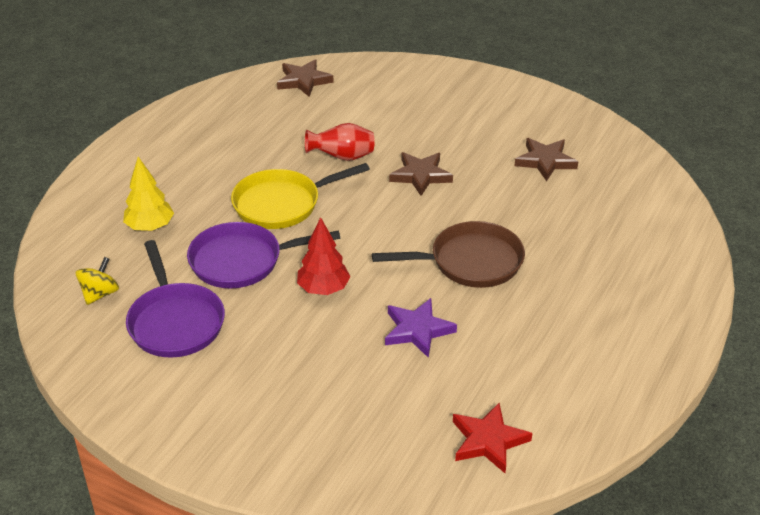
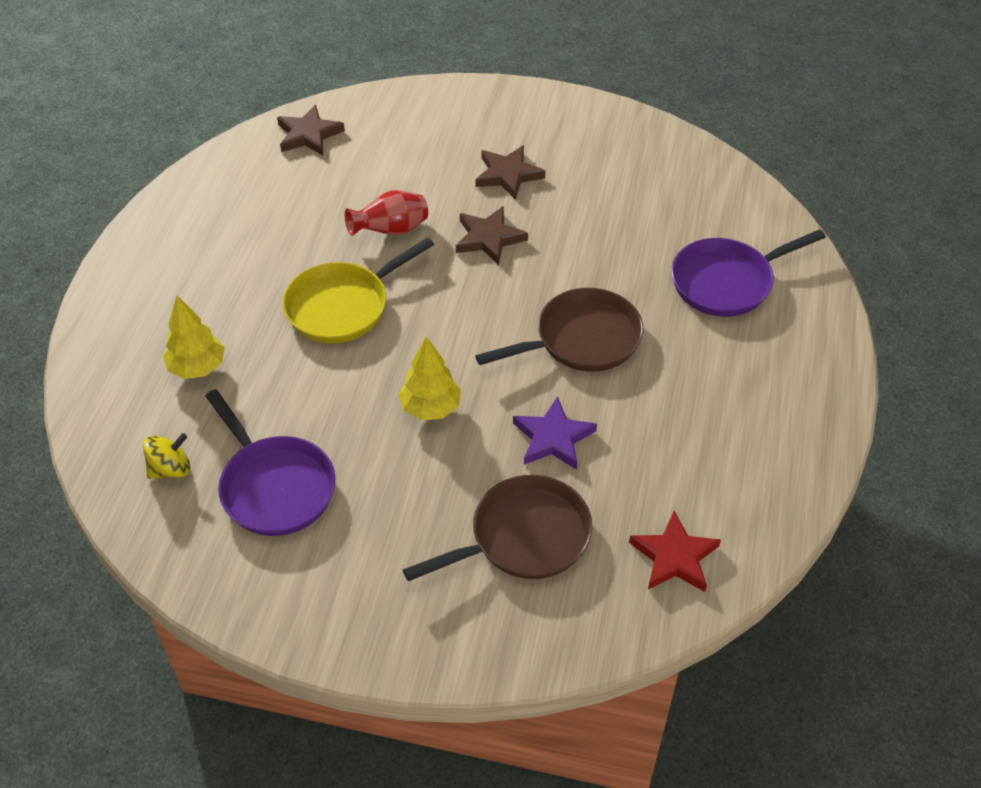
camera: 15 degrees left, 10 degrees up
yellow spinning top [76,257,119,305] -> yellow spinning top turned 45 degrees clockwise [143,433,190,479]
purple pan [187,222,340,288] -> purple pan moved to [671,229,826,317]
red tree [297,217,351,295] -> yellow tree [398,336,461,420]
brown star [515,138,578,181] -> brown star moved to [476,145,545,200]
none -> brown pan [403,475,593,581]

